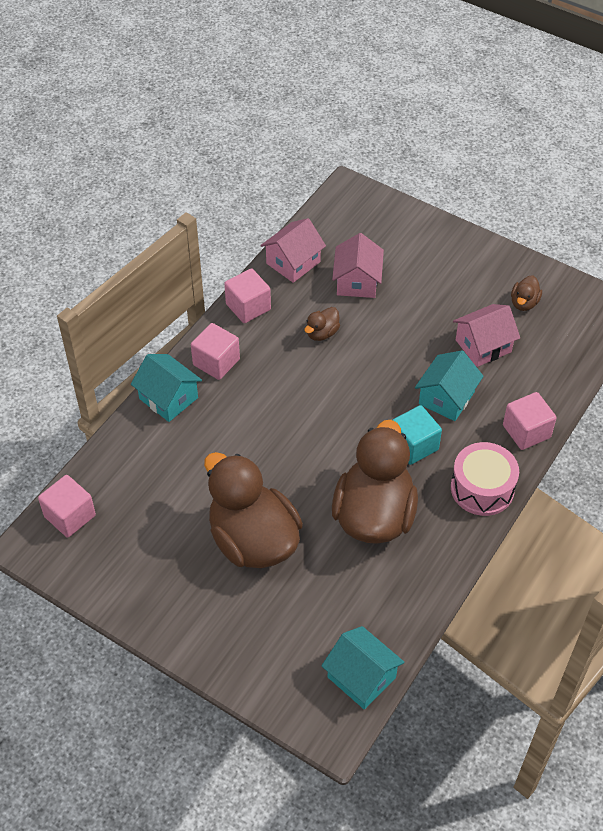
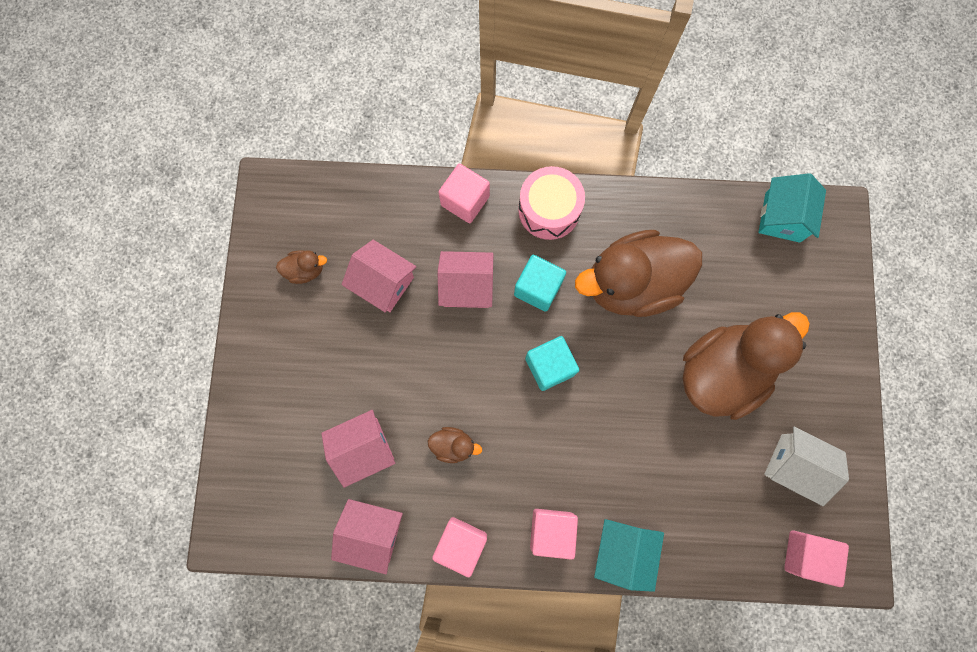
camera: 120 degrees left, 25 degrees up
brown duck [204,452,303,568] -> brown duck turned 150 degrees counterclockwise [682,312,810,420]
turquoise house [415,350,484,421] -> pink house [438,251,493,308]
none -> turquoise cube [525,336,579,391]
none -> white house [764,426,849,506]

